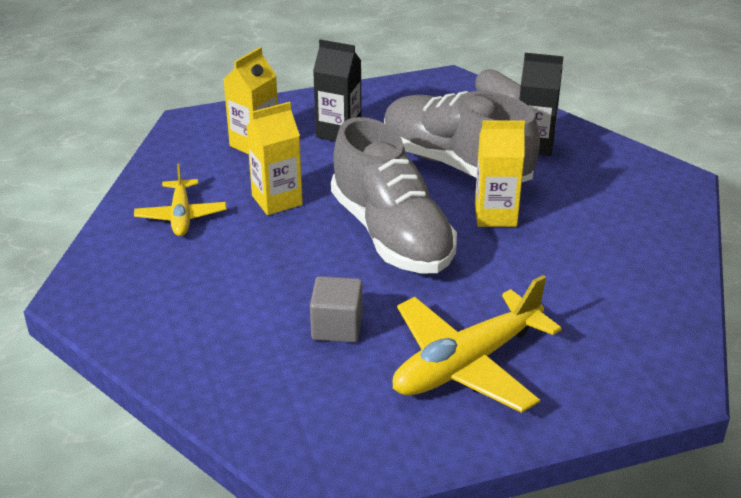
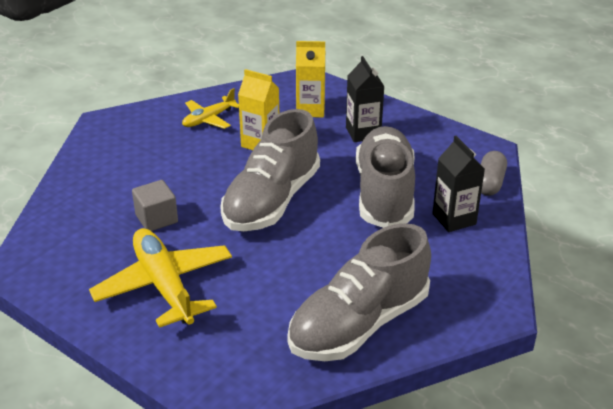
camera: 55 degrees right, 0 degrees up
yellow plane [392,275,562,413] -> yellow plane turned 45 degrees clockwise [89,228,232,328]
yellow carton [475,120,525,227] -> none
none -> grey shoe [288,223,431,361]

